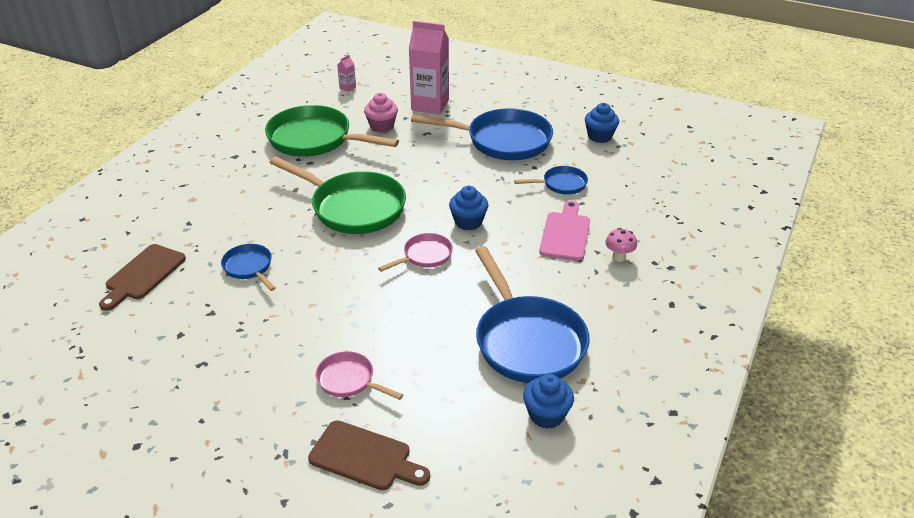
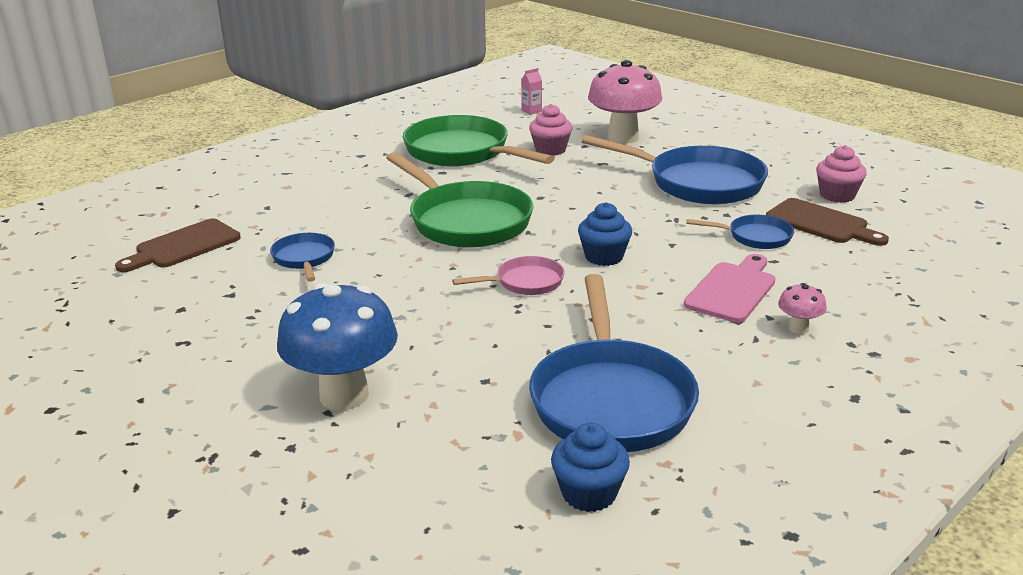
camera: 20 degrees right, 10 degrees down
brown cutting board [308,420,430,490] -> brown cutting board moved to [766,198,889,246]
pink pan [315,351,403,400] -> blue mushroom [277,283,398,410]
pink carton [409,21,449,114] -> pink mushroom [588,60,662,144]
blue cupcake [585,103,619,143] -> pink cupcake [816,145,867,203]

